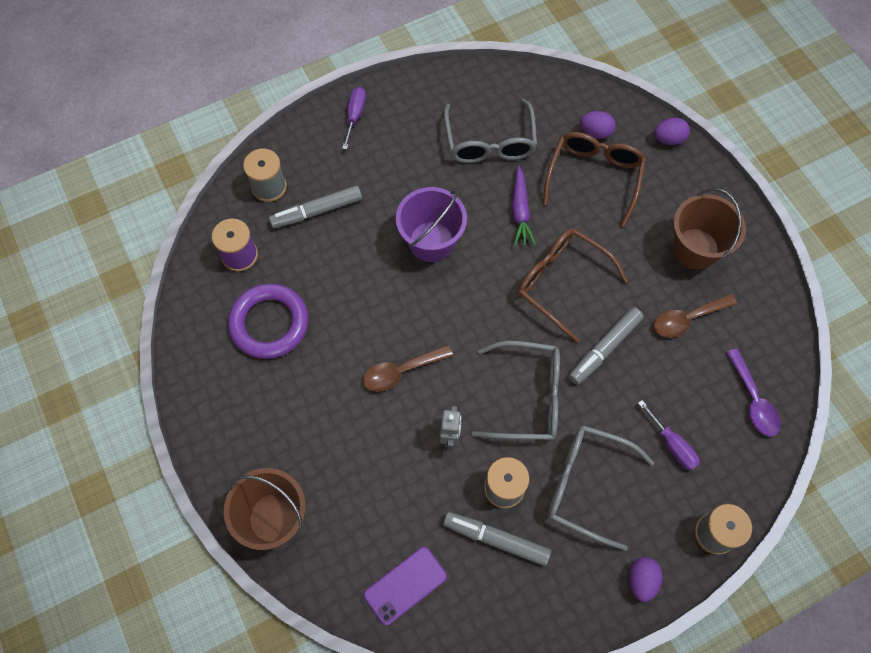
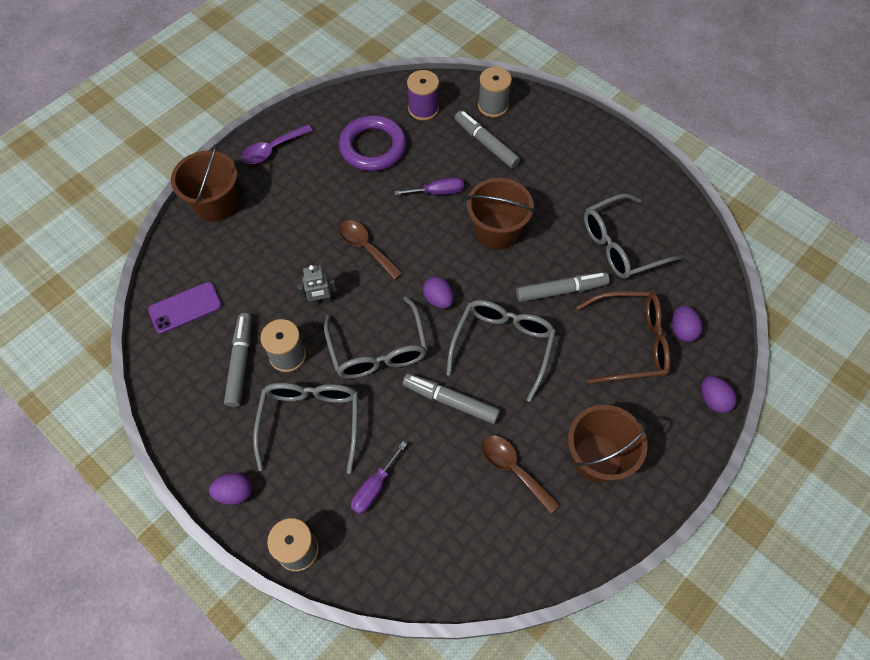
camera: 70 degrees right, 5 degrees down
purple screwdriver [342,87,366,150] -> purple screwdriver moved to [394,177,464,195]
purple phone [364,547,447,625] -> purple phone turned 60 degrees counterclockwise [148,282,222,334]
purple bucket [396,187,467,262] -> brown bucket [466,178,534,250]
purple carrot [512,165,536,246] -> grey marker [516,272,609,302]
brown glasses [518,228,628,343] -> grey glasses [446,300,556,402]
purple spoon [726,348,781,437] -> purple spoon moved to [241,124,313,164]
none -> purple egg [423,277,454,308]

